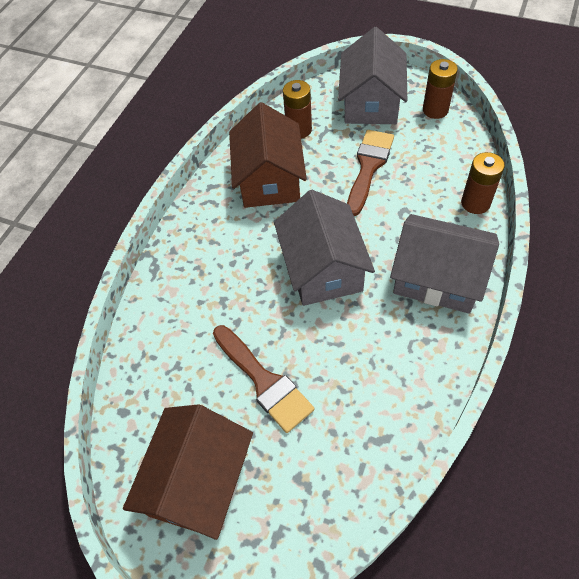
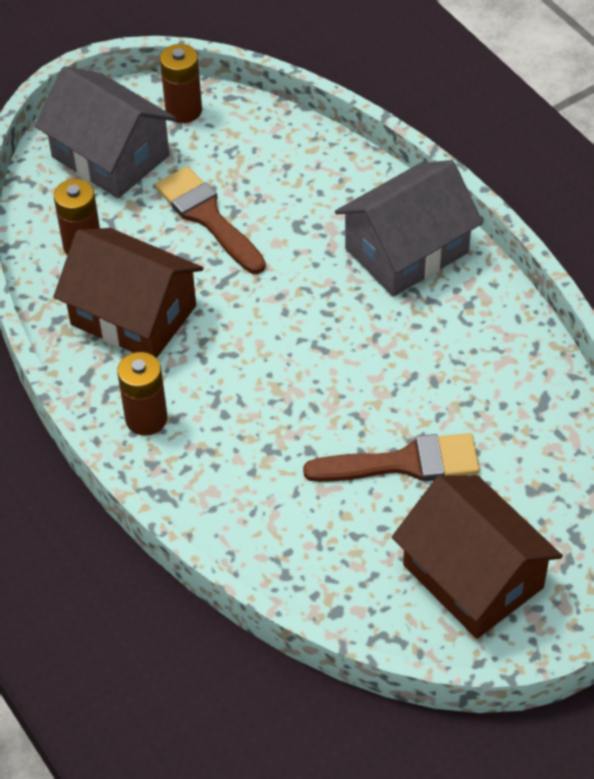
camera: 60 degrees left, 5 degrees down
grey house [274,190,375,306] -> none
brown battery [461,152,505,214] -> brown battery moved to [117,352,167,436]

